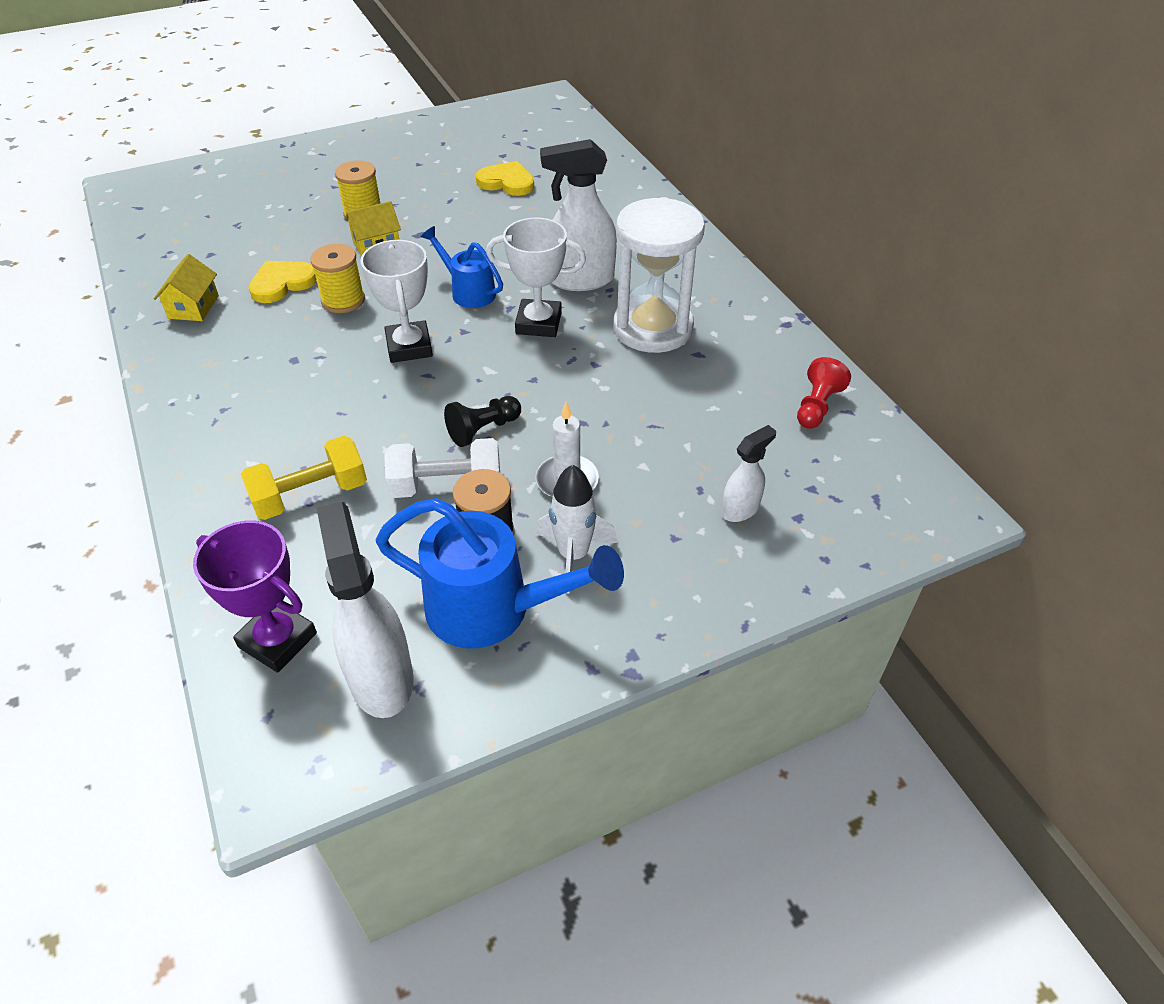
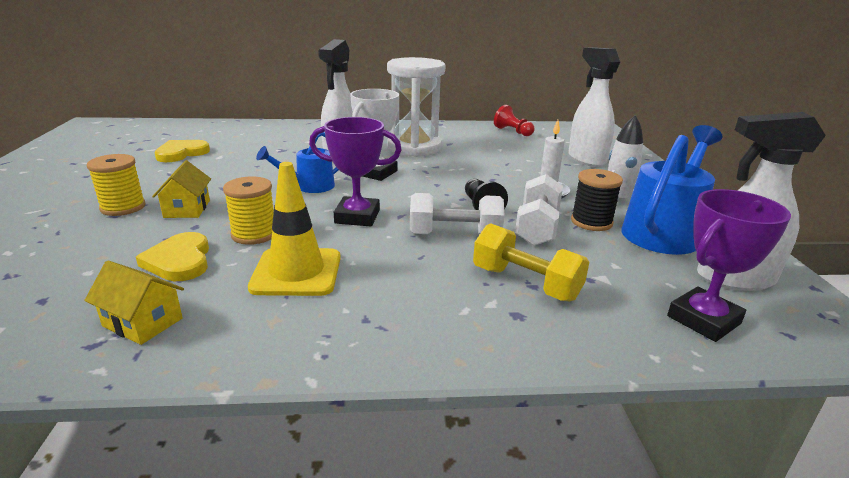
camera: 70 degrees left, 20 degrees down
yellow dumbbell [241,436,367,520] -> yellow dumbbell turned 45 degrees counterclockwise [473,223,589,302]
white trophy [361,240,433,363] -> purple trophy [309,117,402,227]
white spray bottle [721,425,776,522] -> white spray bottle [568,47,620,167], size x1.83
none -> yellow traffic cone [248,162,341,296]
none -> white dumbbell [410,193,505,234]

